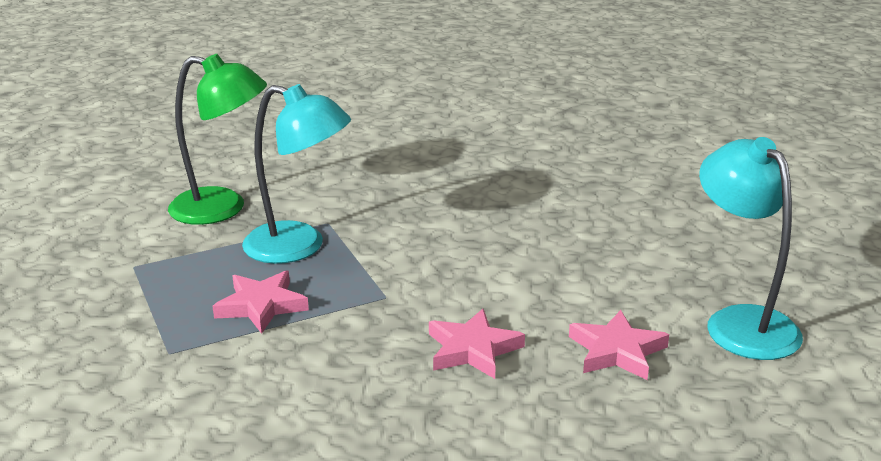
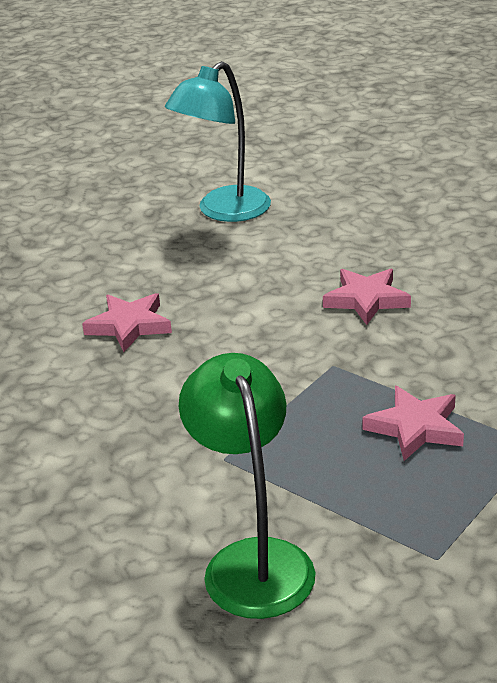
camera: 115 degrees left, 5 degrees up
turquoise lamp [242,84,351,264] -> none
pink star [569,310,669,380] -> pink star moved to [82,293,172,352]

